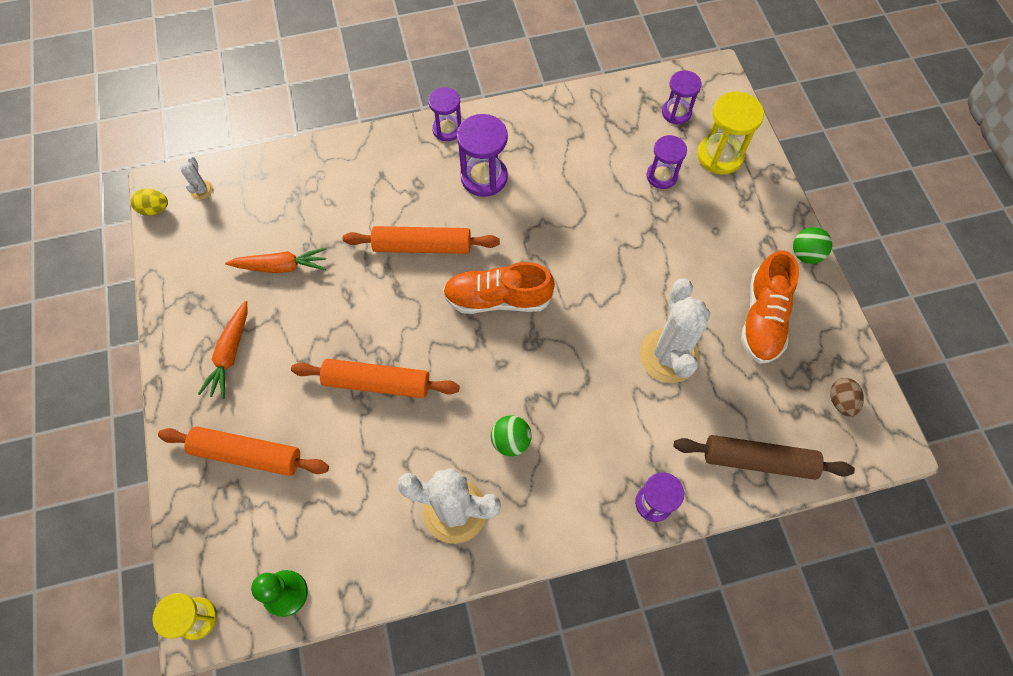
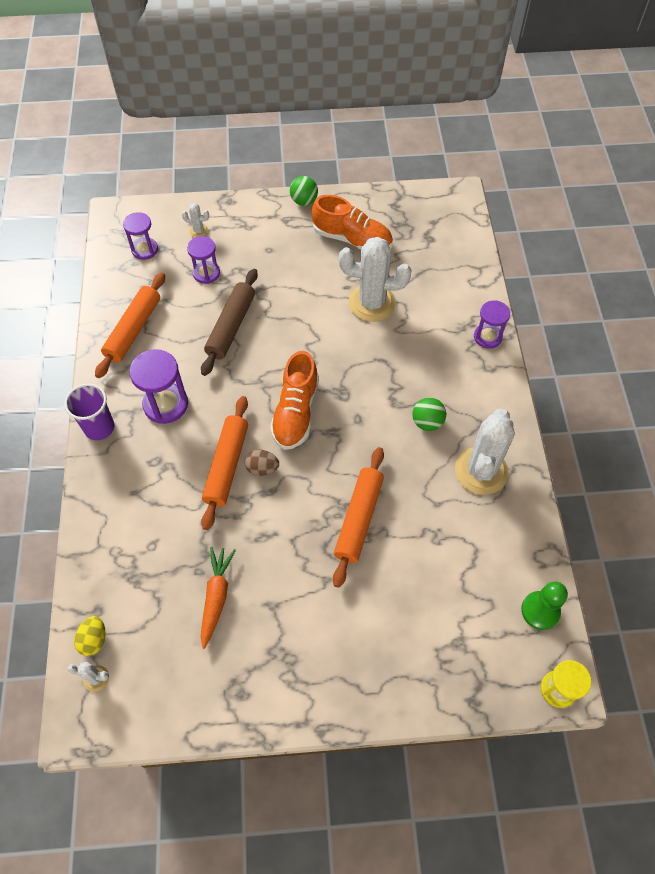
camera: 80 degrees left, 5 degrees down
yellow egg [131,189,168,216] -> yellow egg moved to [74,616,106,656]
orange rolling pin [158,426,329,476] -> orange rolling pin moved to [95,272,165,378]
orange carrot [198,301,248,399] -> none
purple hourglass [428,87,461,141] -> purple cup [64,384,114,440]
brown rolling pin [674,435,855,480] -> brown rolling pin moved to [201,269,258,376]
yellow hourglass [697,92,764,175] -> white cactus [182,203,209,237]
brown egg [830,378,864,417] -> brown egg moved to [244,450,279,476]

